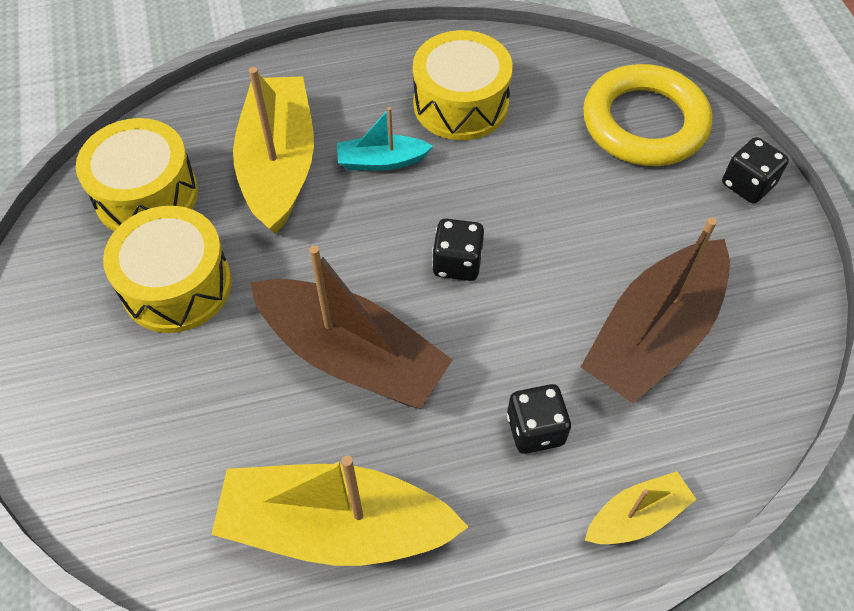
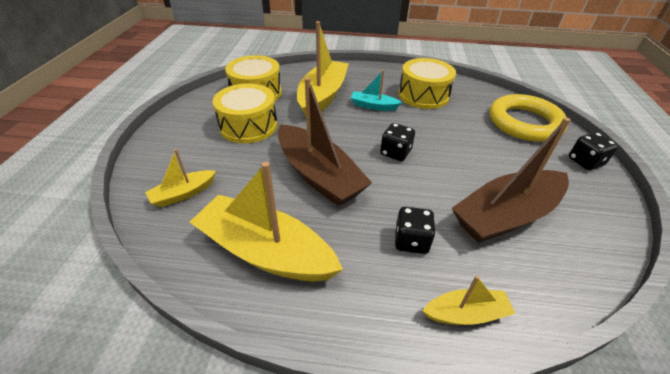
camera: 20 degrees right, 15 degrees down
none -> yellow boat [145,149,216,207]

